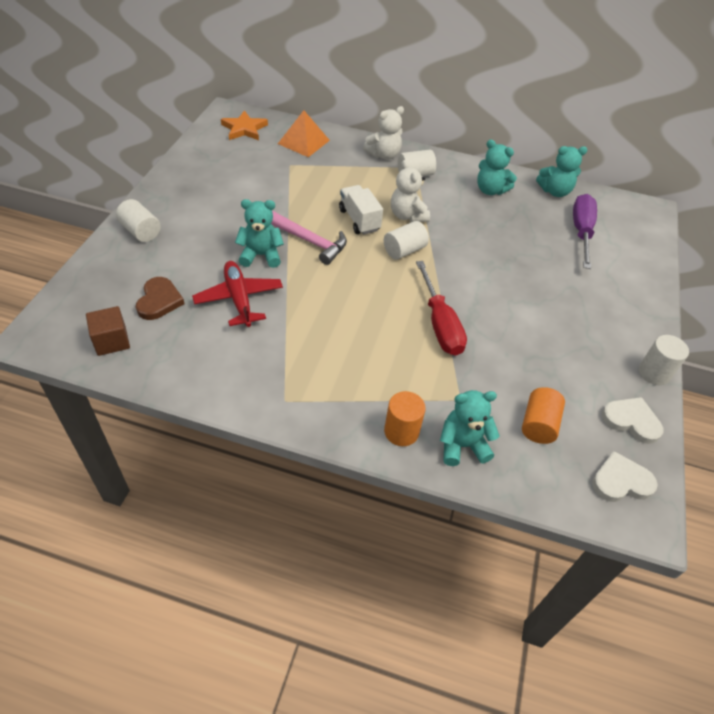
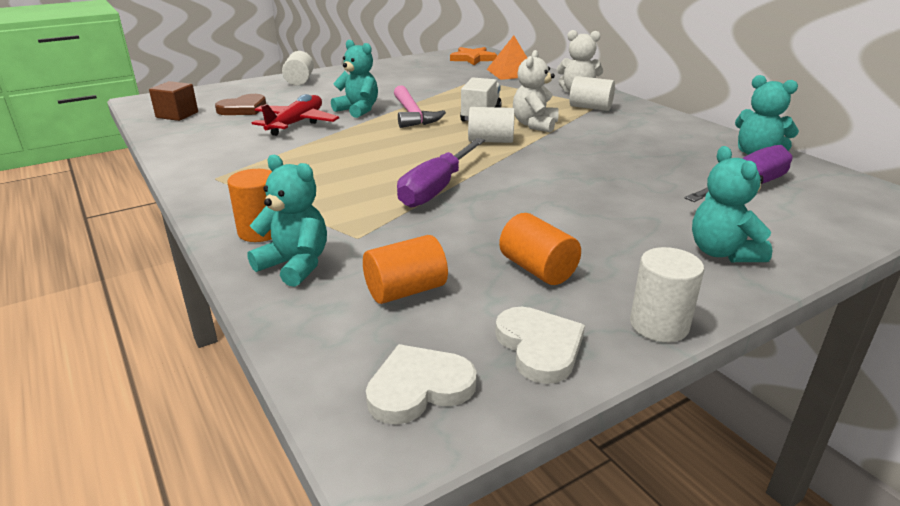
camera: 45 degrees right, 20 degrees down
red screwdriver [416,261,467,356] -> purple screwdriver [397,138,485,208]
turquoise teddy bear [477,140,517,195] -> turquoise teddy bear moved to [692,146,772,262]
white heart [592,451,658,502] -> white heart turned 60 degrees counterclockwise [366,344,477,424]
none -> orange cylinder [499,213,581,285]

